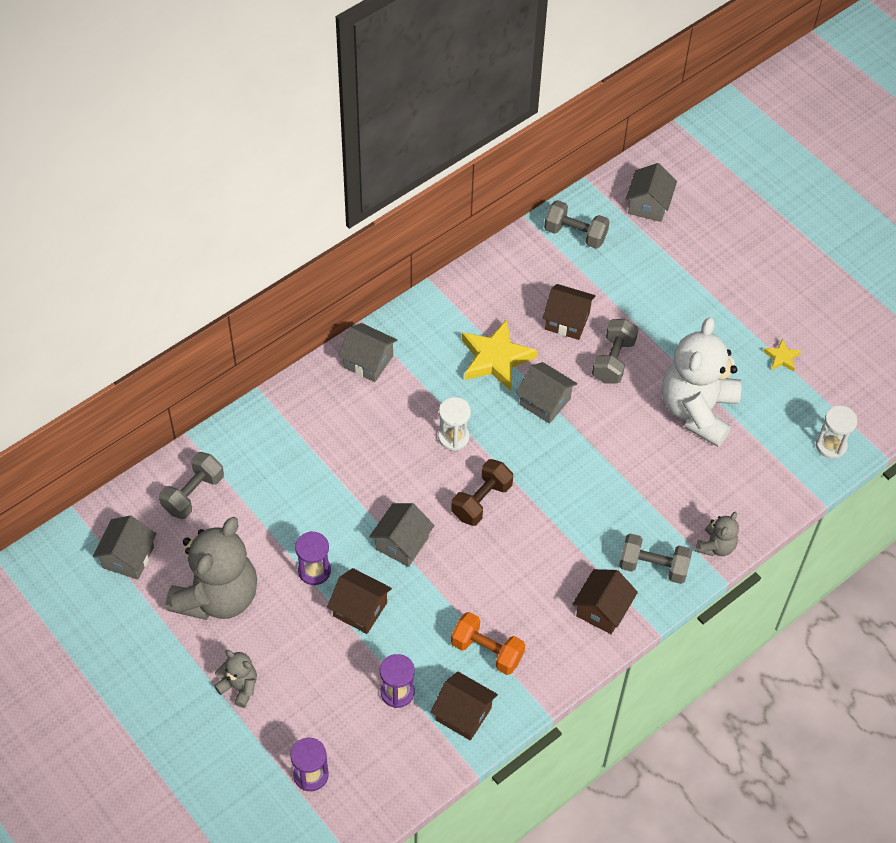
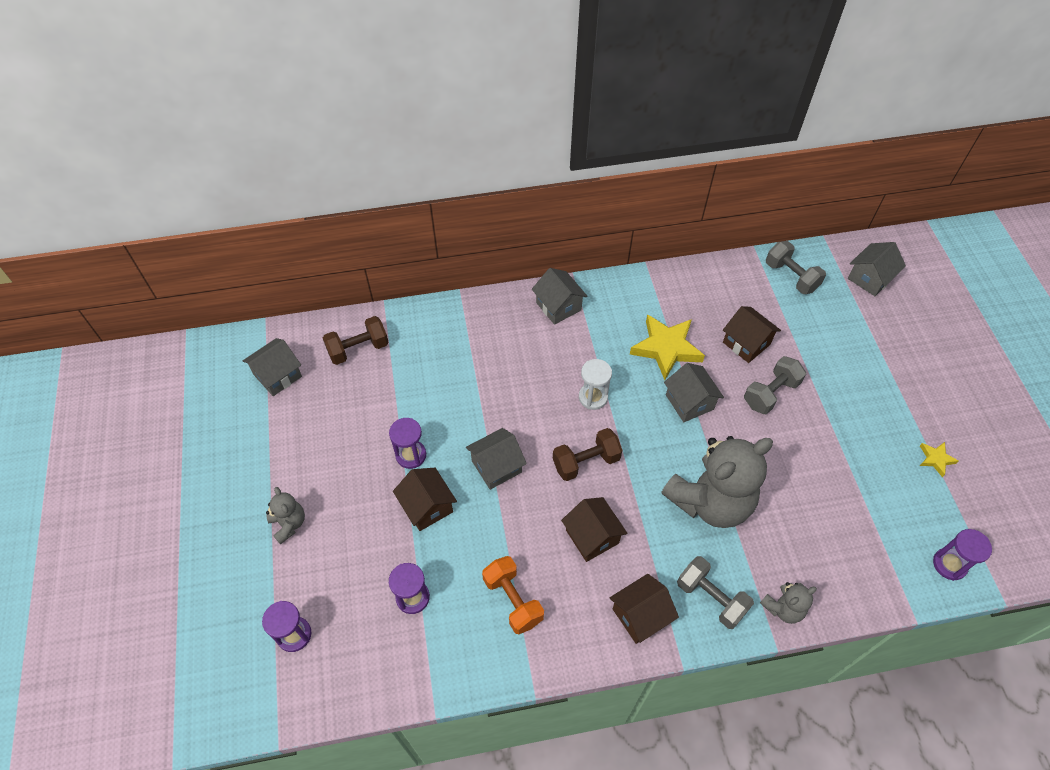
camera: 30 degrees right, 0 degrees up
grey dumbbell [159,452,224,519] -> brown dumbbell [323,316,389,365]
grey teddy bear [166,517,257,620] -> grey teddy bear moved to [661,436,773,528]
brown house [431,672,498,740] -> brown house moved to [561,497,628,562]
white teddy bear [662,317,741,447] -> none
white hourglass [816,406,858,459] -> purple hourglass [933,529,992,581]

